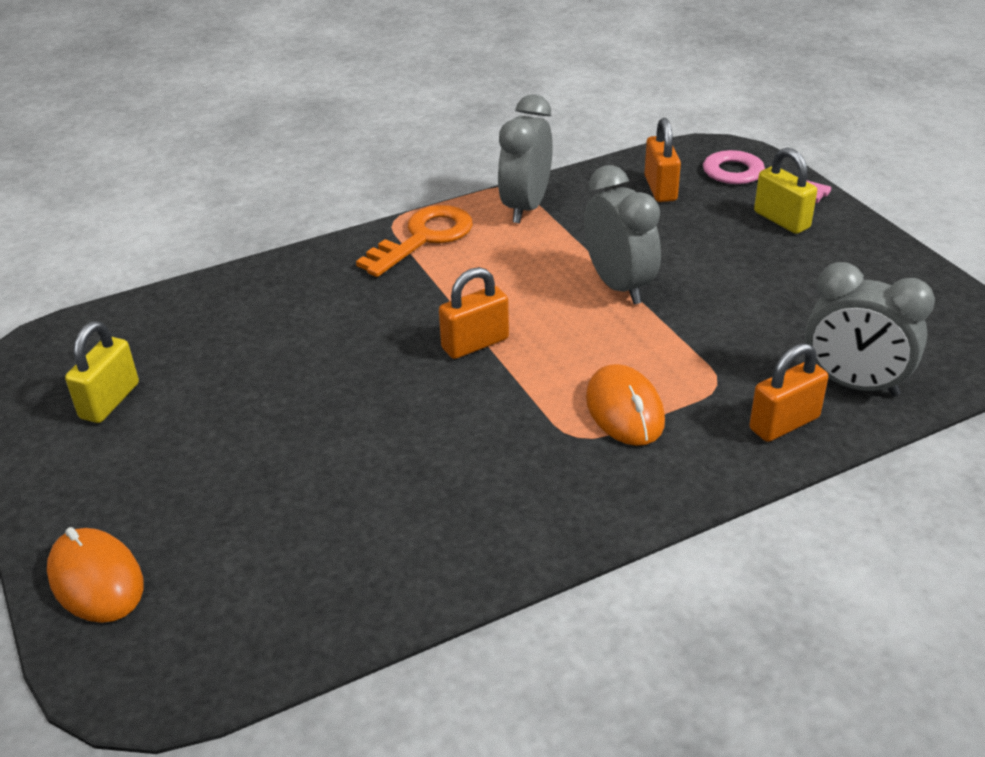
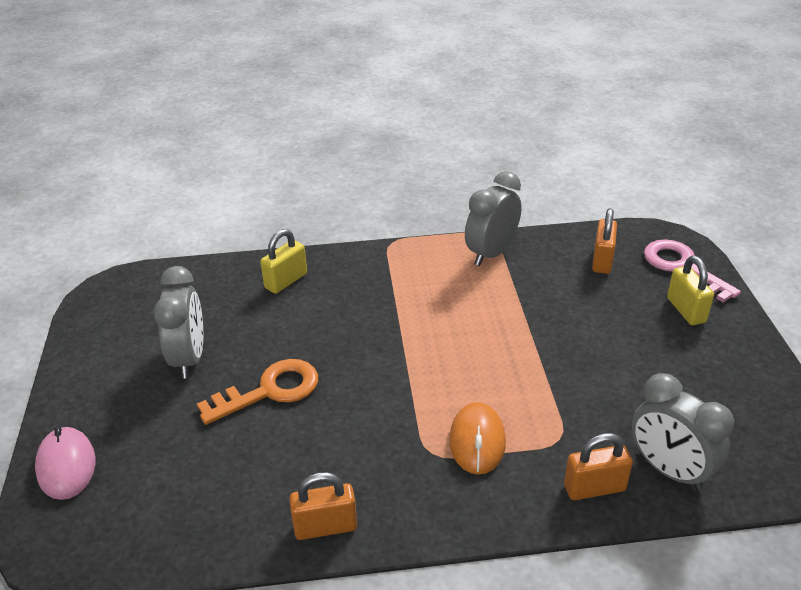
camera: 20 degrees right, 0 degrees up
orange mouse [47,527,144,623] -> pink mouse [35,426,95,500]
yellow padlock [65,321,139,423] -> yellow padlock moved to [260,229,307,294]
orange key [356,205,473,277] -> orange key moved to [197,359,318,425]
orange padlock [439,267,509,359] -> orange padlock moved to [289,472,357,540]
grey clock [584,165,661,305] -> grey clock moved to [154,266,203,379]

